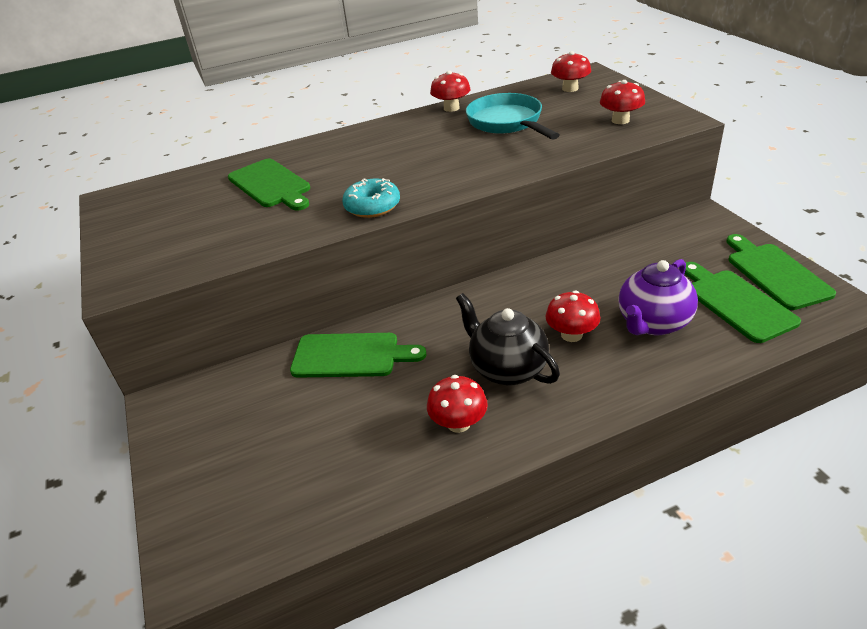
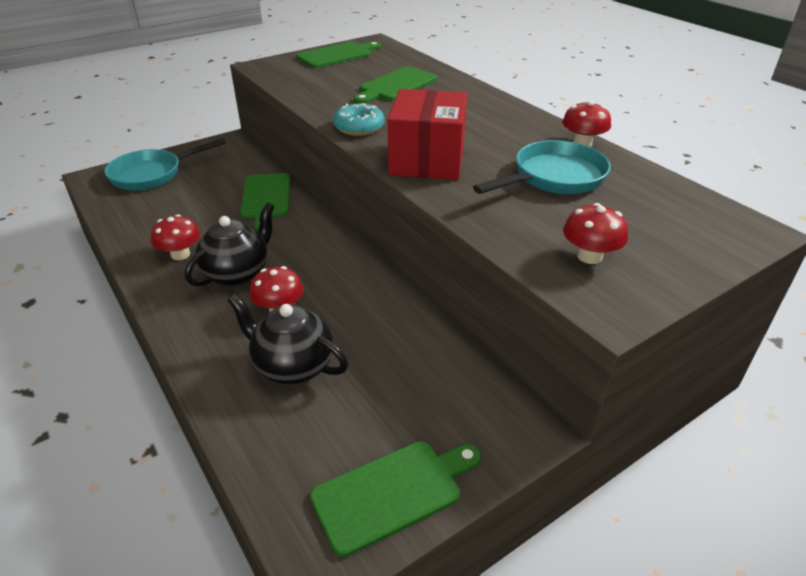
camera: 75 degrees right, 0 degrees up
red mushroom [551,51,591,92] -> none
purple teapot [619,259,698,335] -> black teapot [227,294,348,384]
green cutting board [685,262,801,343] -> green cutting board moved to [296,41,381,68]
none -> turquoise pan [105,138,226,191]
none -> red box [388,89,467,180]

